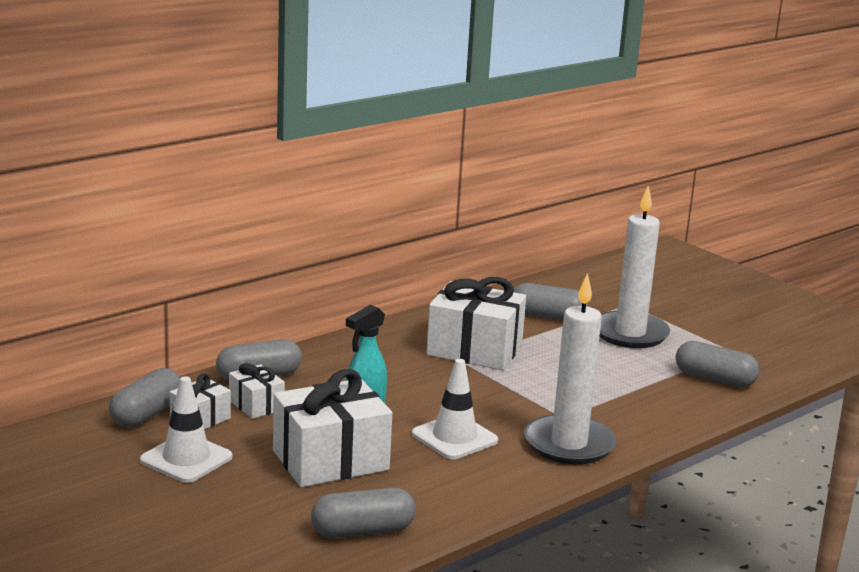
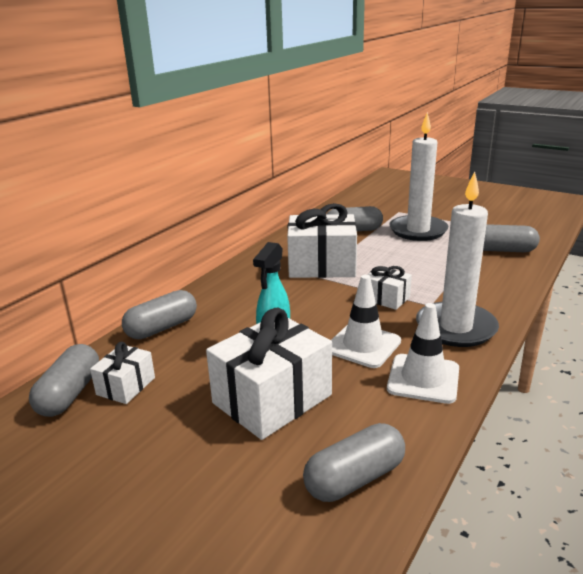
camera: 15 degrees left, 5 degrees up
white traffic cone [140,376,232,483] -> white traffic cone moved to [387,303,459,404]
white gift [229,363,285,419] -> white gift moved to [367,266,412,310]

